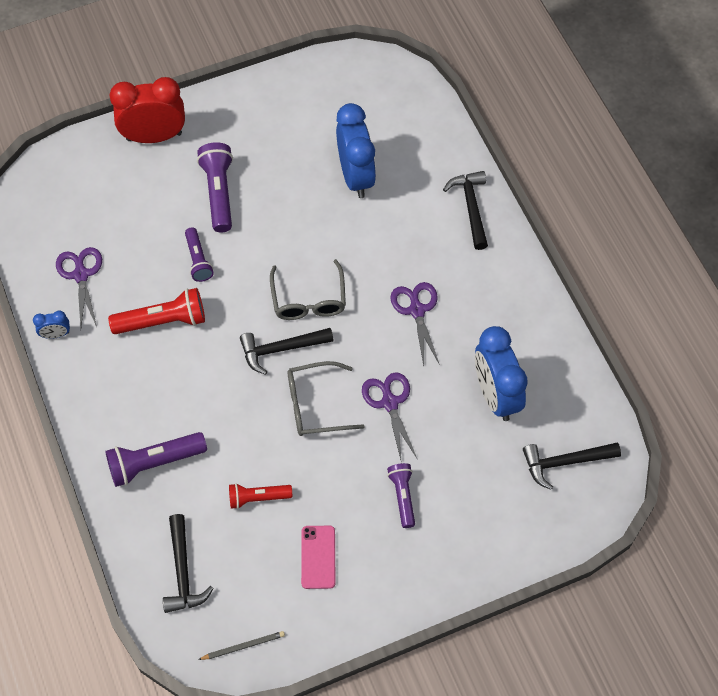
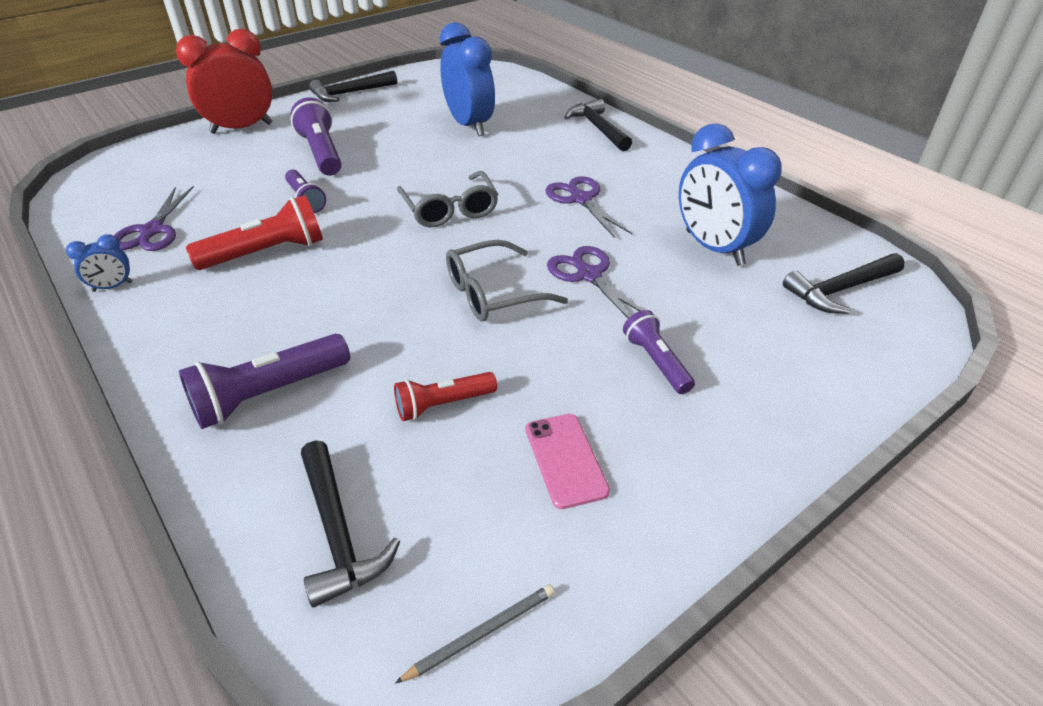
camera: 15 degrees left, 20 degrees down
purple scissors [56,247,102,327] -> purple scissors turned 150 degrees counterclockwise [114,186,194,251]
black hammer [240,328,334,375] -> black hammer moved to [309,71,397,102]

